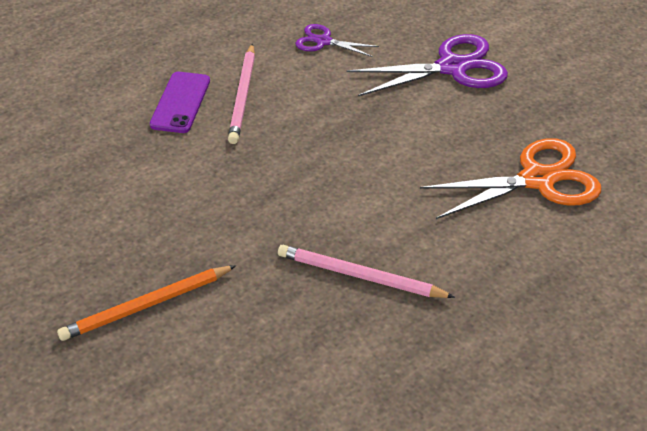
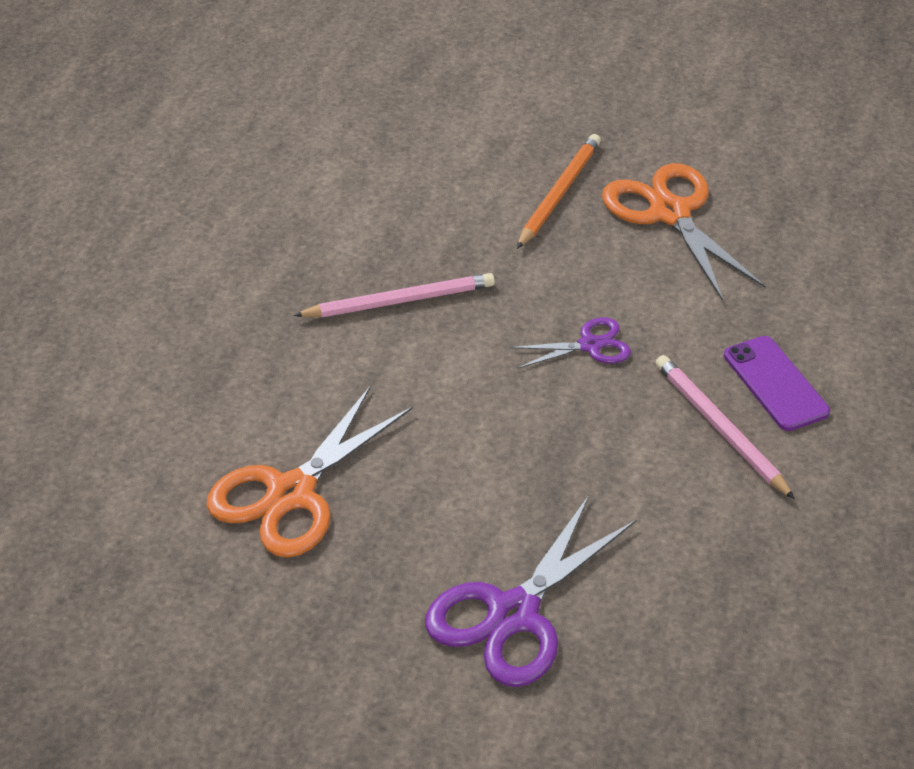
camera: 145 degrees right, 0 degrees up
purple scissors [295,24,379,57] -> purple scissors moved to [510,317,631,369]
none -> orange scissors [602,163,766,301]

